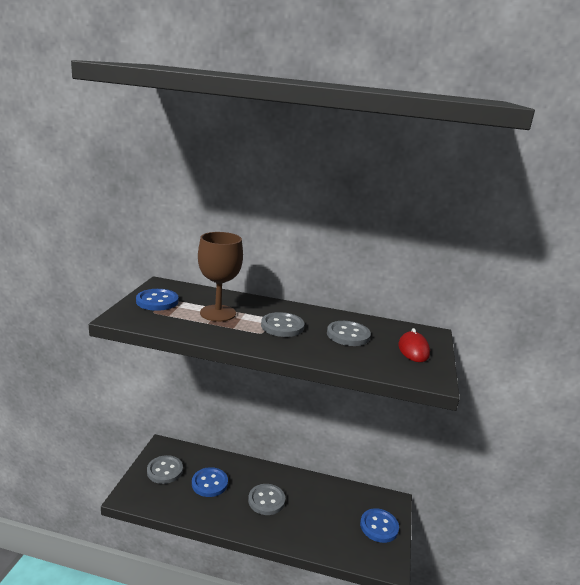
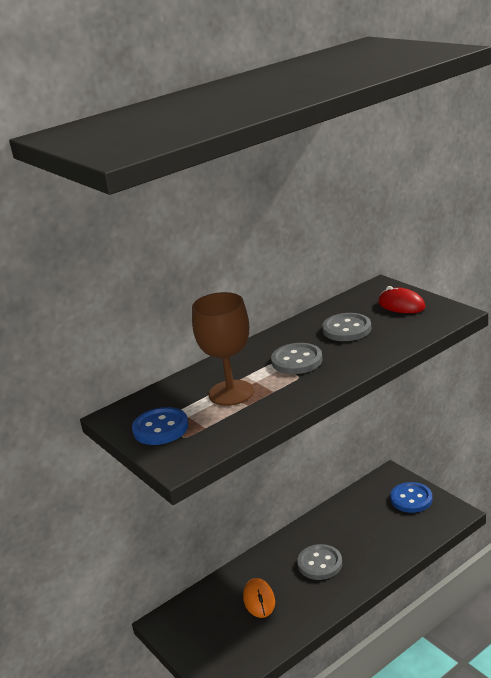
camera: 45 degrees left, 5 degrees up
grey button [147,455,183,484] -> none
blue button [192,467,228,497] -> orange mouse [243,578,275,618]

